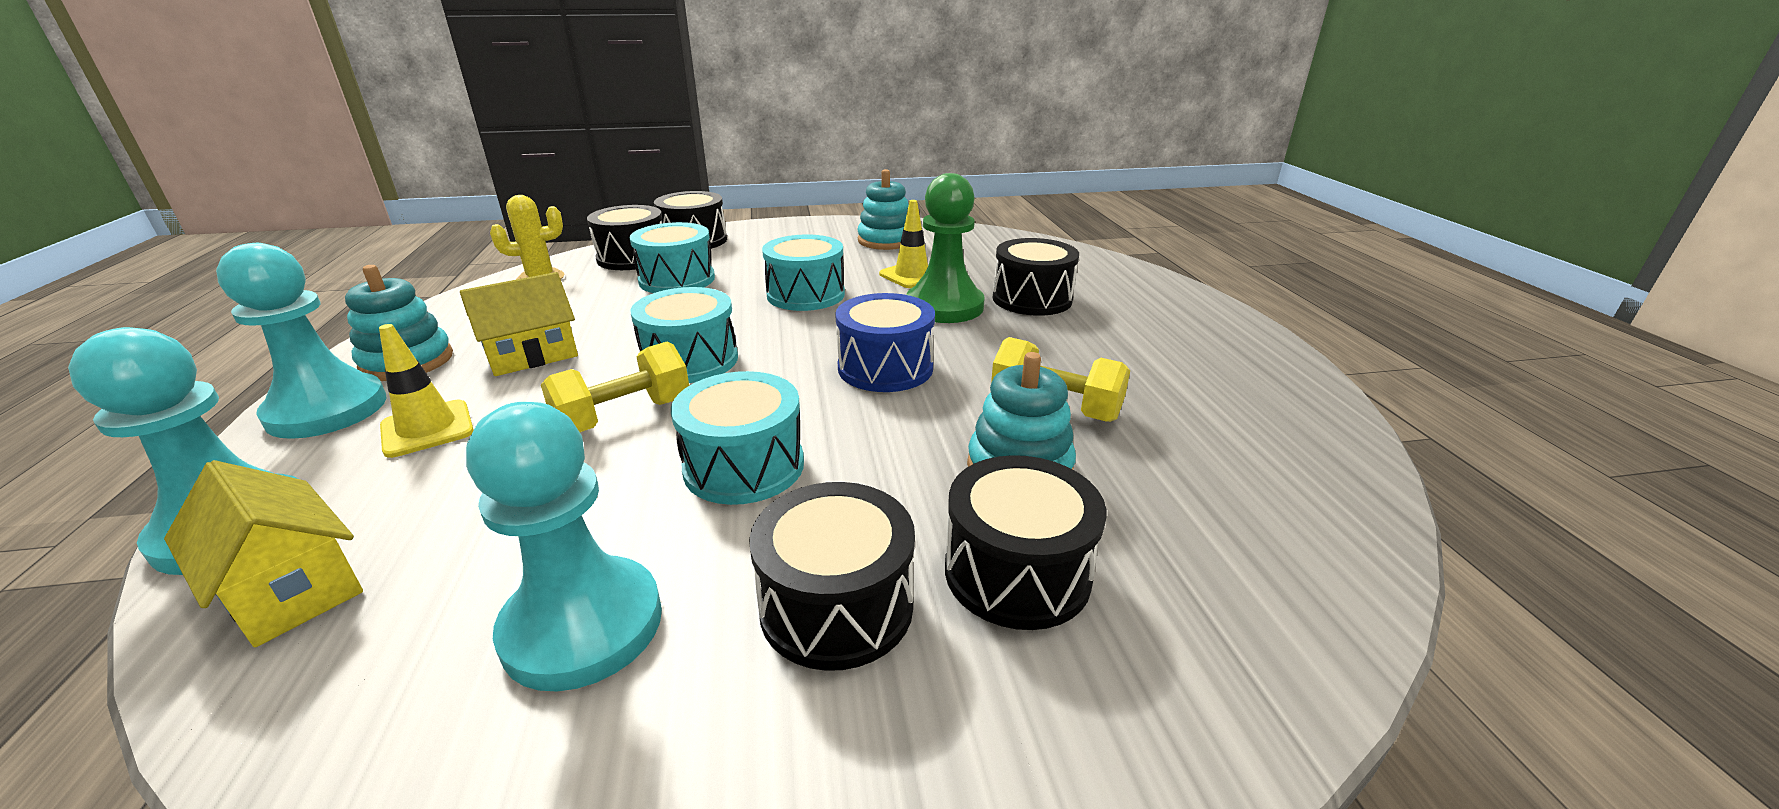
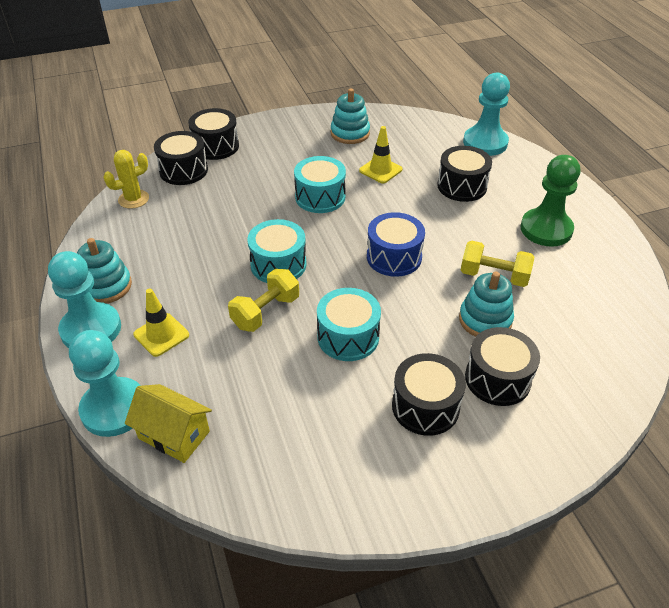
camera: 10 degrees left, 15 degrees up
yellow house [460,272,578,376] -> none
turquoise pawn [466,402,662,691] -> turquoise pawn moved to [463,73,510,156]
turquoise drum [629,222,715,293] -> none
green pawn [907,173,985,323] -> green pawn moved to [520,155,580,247]

